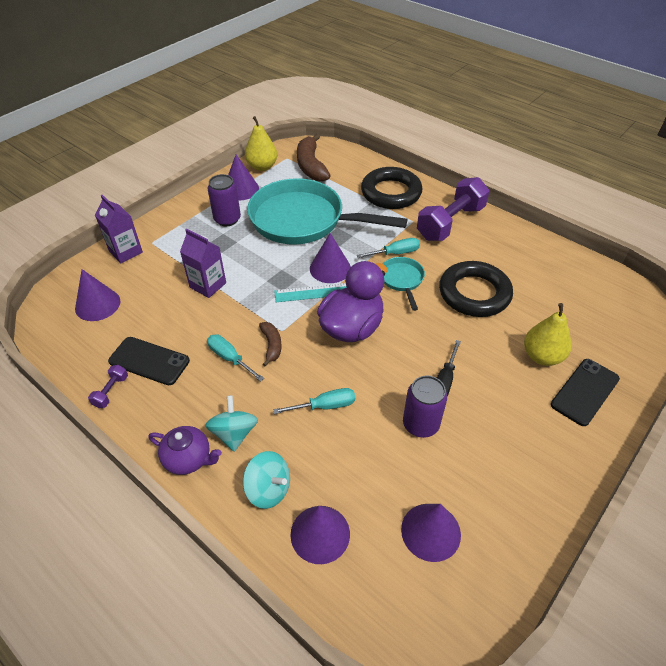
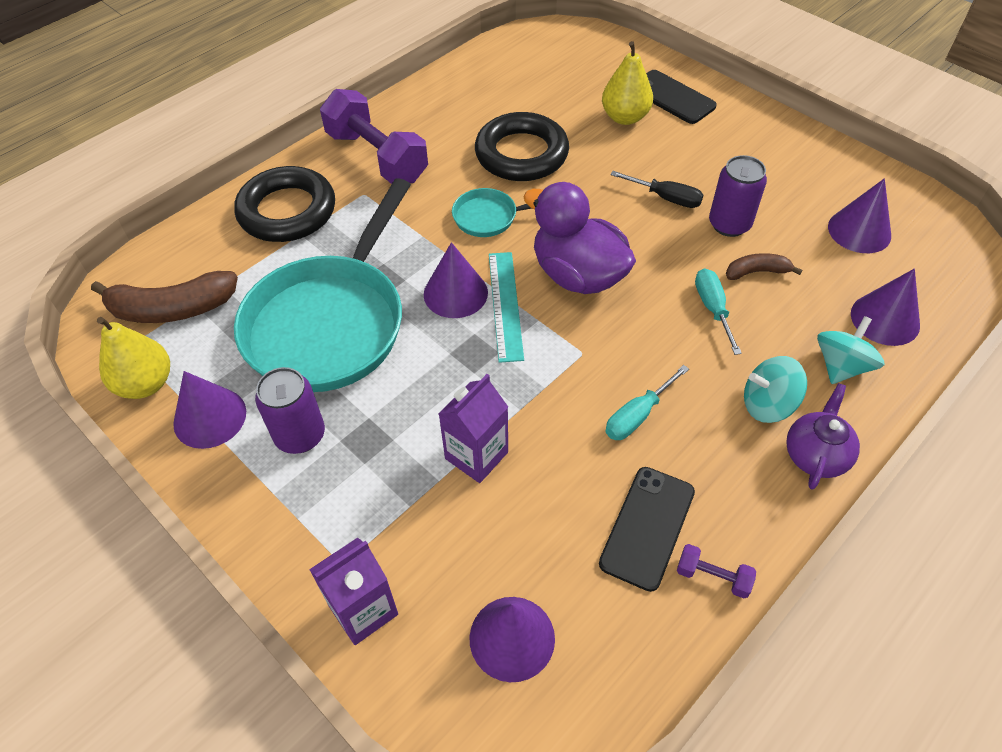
camera: 85 degrees left, 5 degrees up
brown banana [259,322,282,367] -> brown banana moved to [726,253,802,280]
turquoise screwdriver [356,238,420,258] -> none

